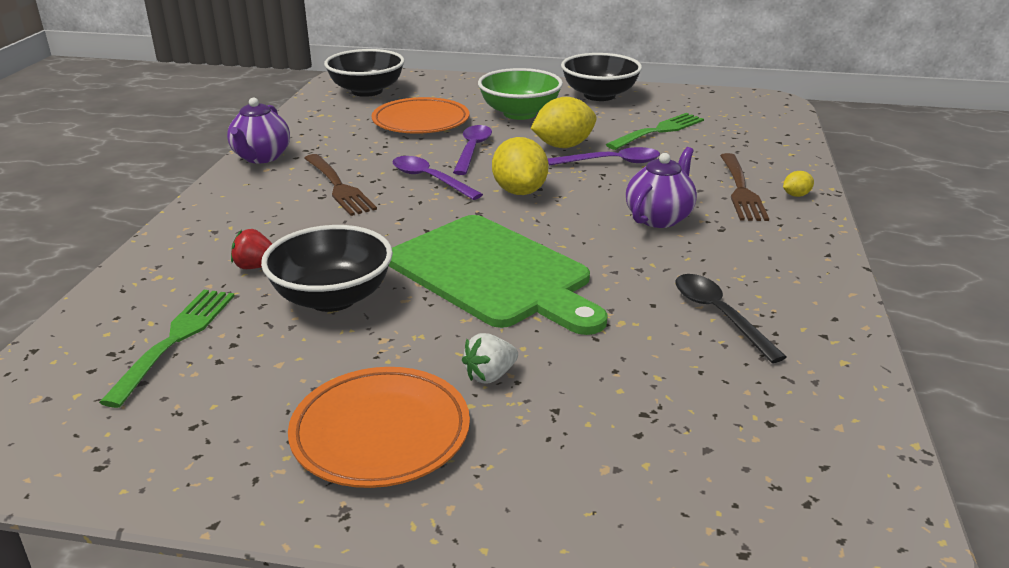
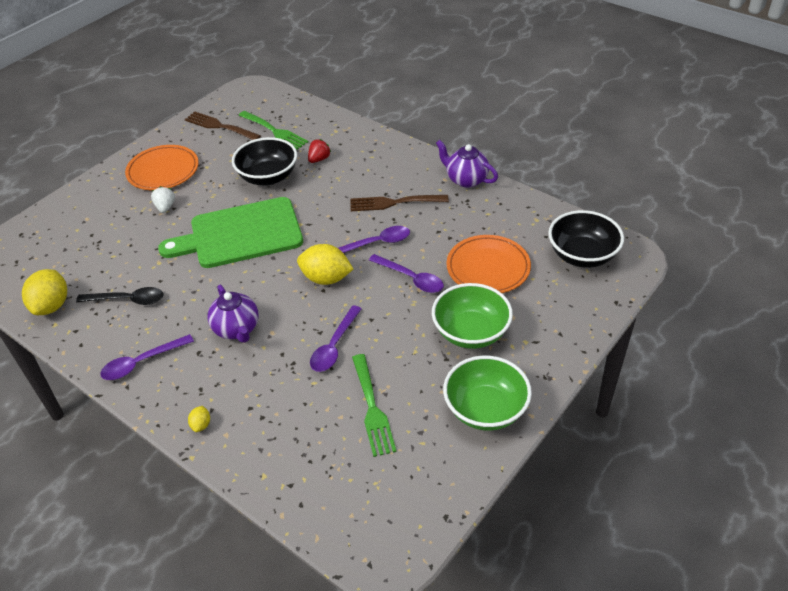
camera: 120 degrees right, 15 degrees up
yellow lemon [531,97,597,148] -> yellow lemon moved to [22,269,67,315]
black bowl [561,53,642,101] -> green bowl [443,356,532,431]
brown fork [720,153,769,221] -> brown fork moved to [185,111,261,140]
none -> purple spoon [100,334,194,380]

